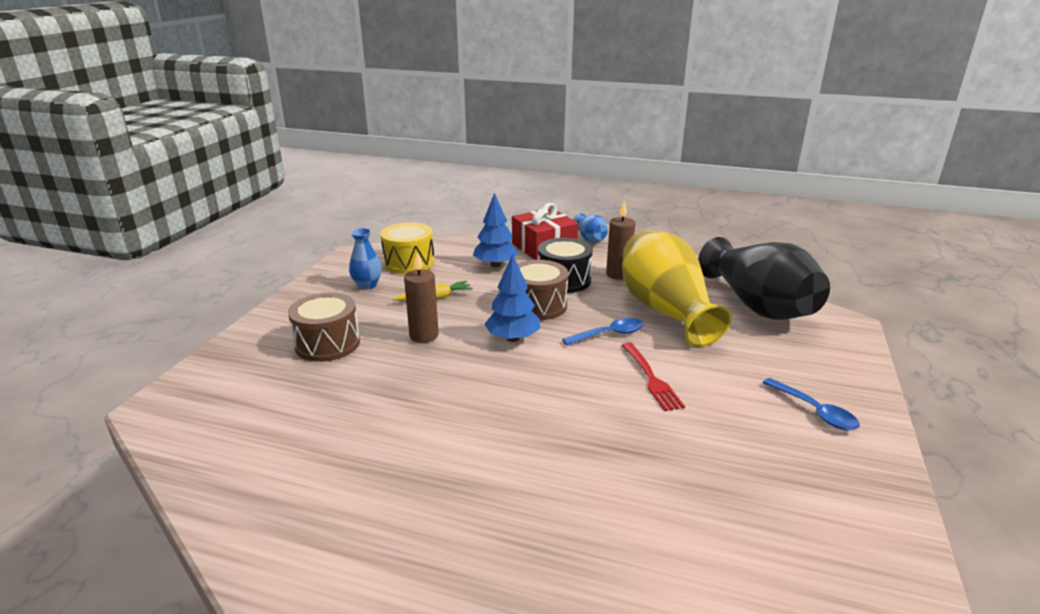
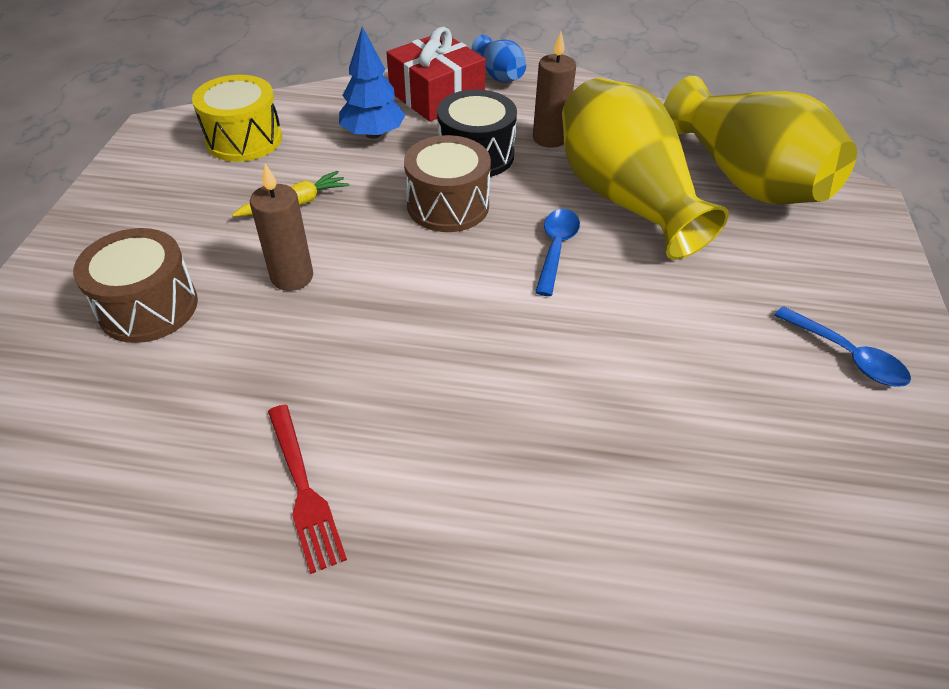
camera: 10 degrees left, 20 degrees up
blue vase [349,228,382,289] -> none
blue tree [484,254,540,342] -> none
blue spoon [562,318,643,345] -> blue spoon turned 45 degrees counterclockwise [535,209,580,296]
red fork [622,342,685,411] -> red fork moved to [268,405,347,574]
black vase [698,237,830,320] -> yellow vase [664,76,857,204]

